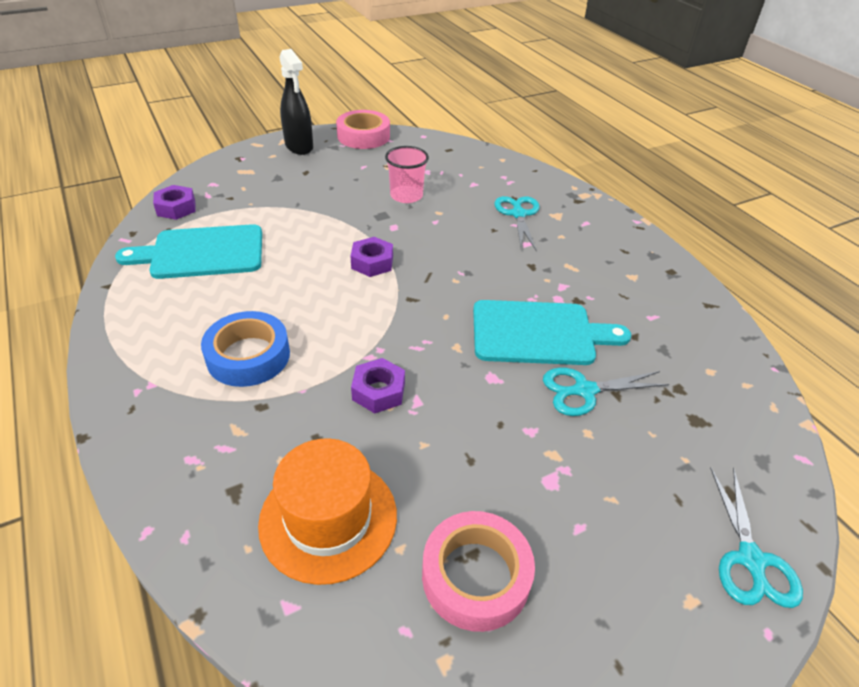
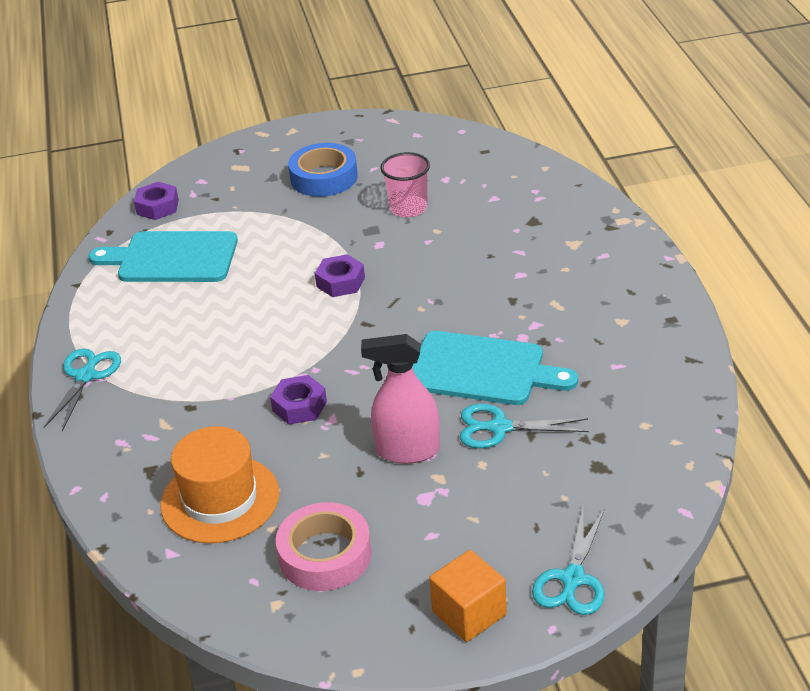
camera: 20 degrees right, 5 degrees down
blue tape [201,311,290,387] -> blue tape moved to [288,143,358,197]
black spray bottle [279,49,313,155] -> none
pink tape [336,110,390,149] -> none
turquoise scissors [494,196,539,251] -> turquoise scissors moved to [43,348,121,431]
none -> pink spray bottle [361,334,440,464]
none -> orange cube [429,550,507,642]

